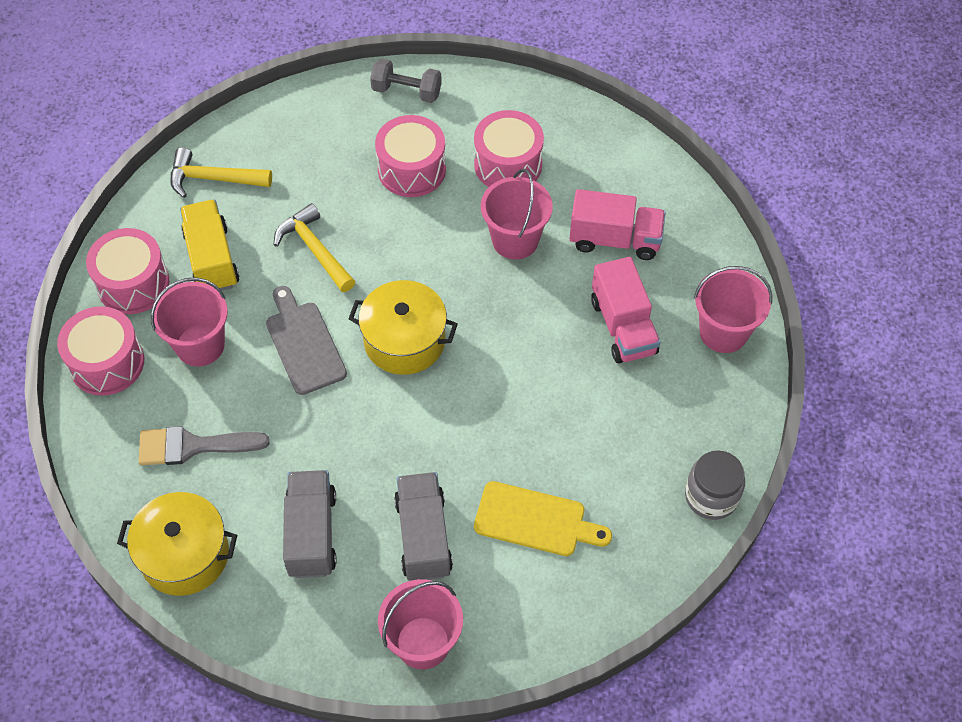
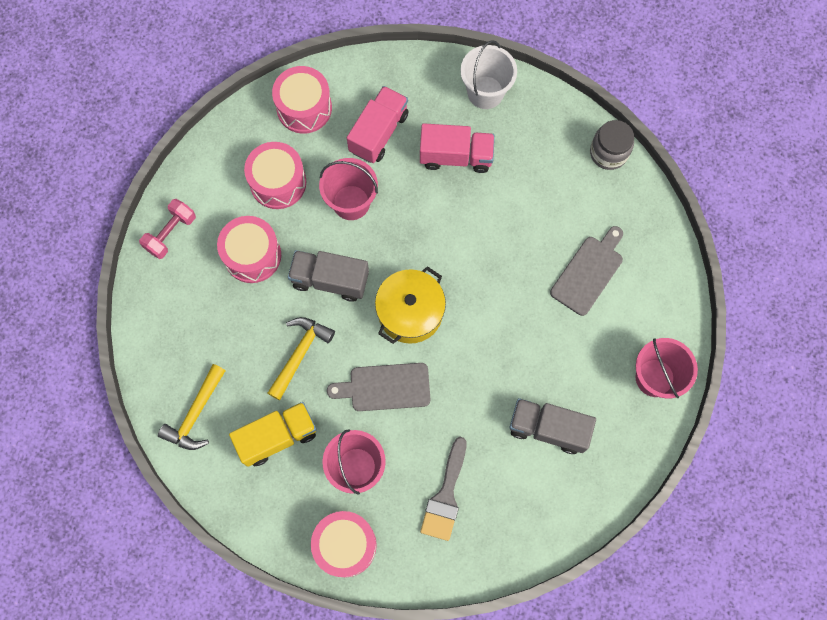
camera: 70 degrees left, 15 degrees up
pink drum [86,228,169,314] -> pink drum moved to [272,66,332,134]
yellow pot [117,492,237,596] -> none
yellow truck [180,200,240,291] -> yellow truck turned 150 degrees clockwise [229,402,317,467]
yellow hammer [274,203,356,292] -> yellow hammer turned 135 degrees clockwise [268,317,335,400]
grey dumbbell [370,58,442,103] -> pink dumbbell [139,199,196,259]
grey truck [394,472,453,581] -> grey truck moved to [288,250,369,302]
yellow cutting board [474,481,612,556] -> grey cutting board [550,226,623,316]
pink bucket [694,266,772,353] -> white bucket [460,40,517,109]

